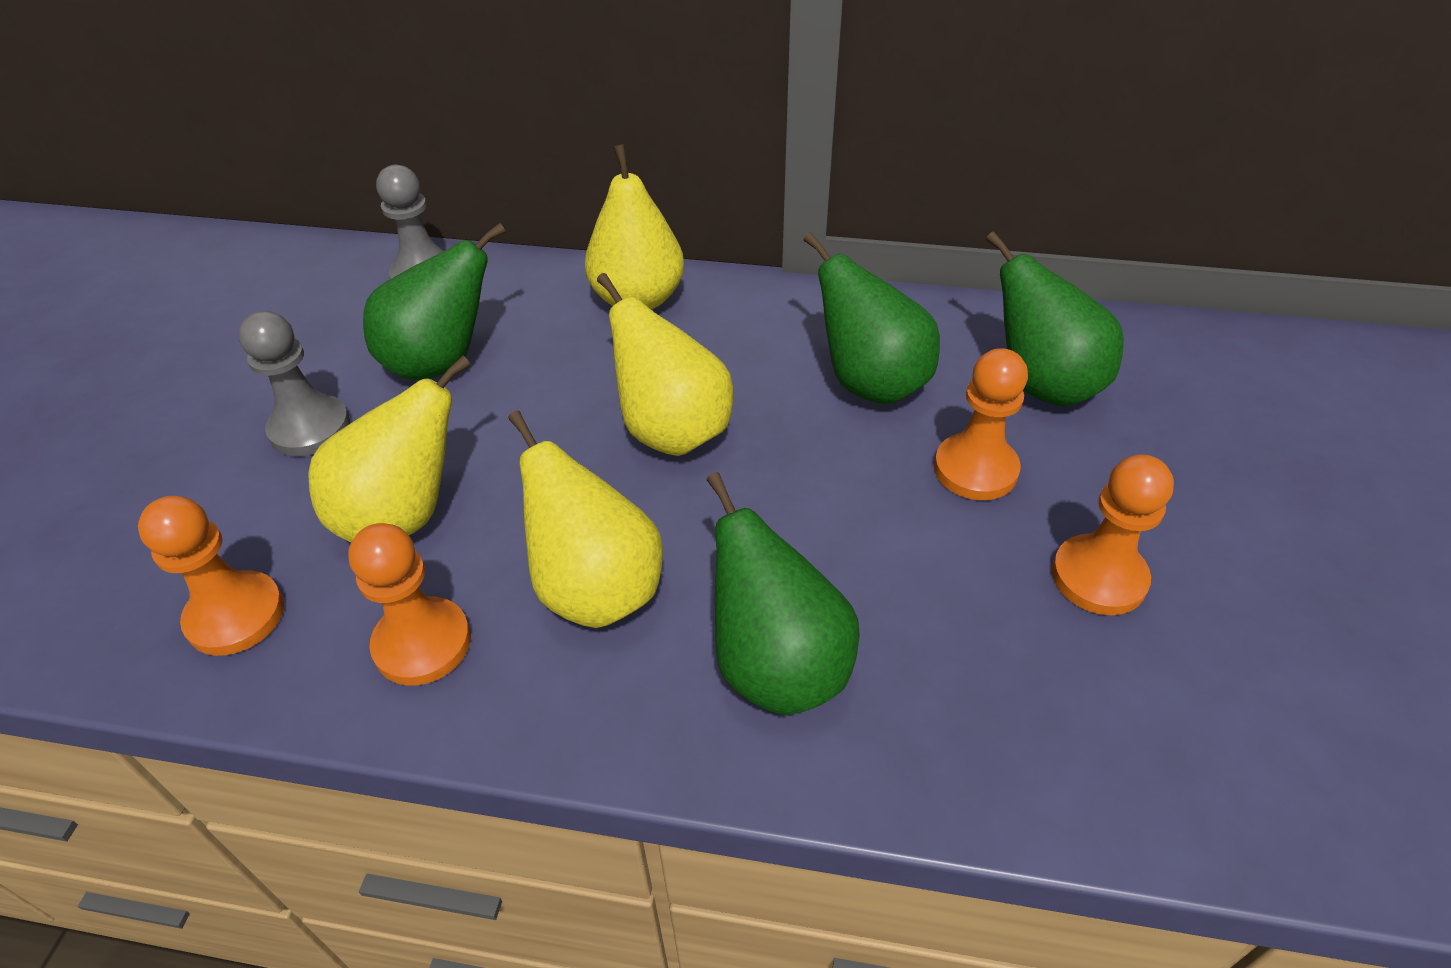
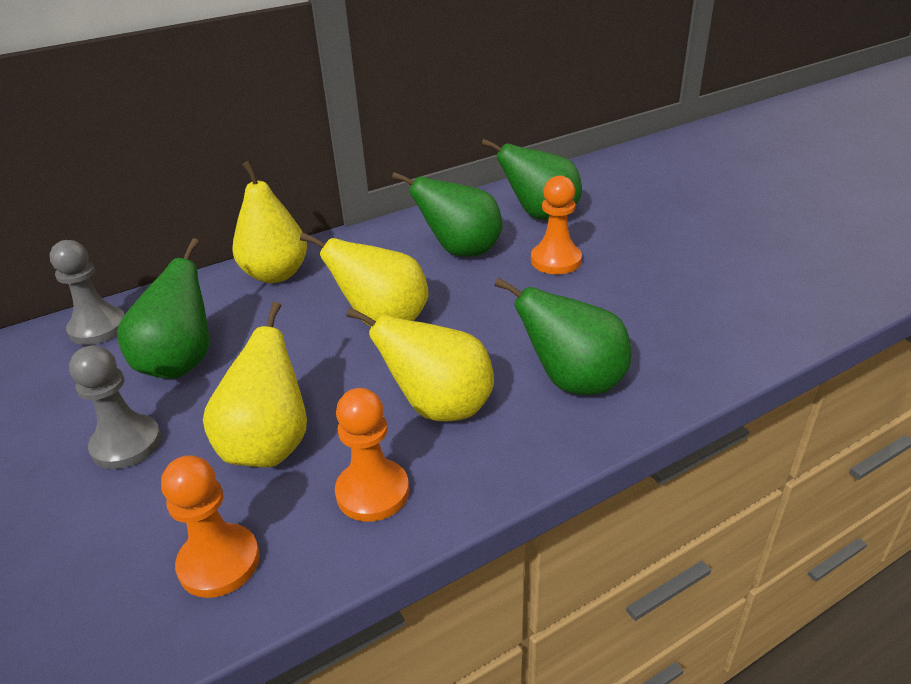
camera: 40 degrees left, 10 degrees down
orange pawn [1052,454,1174,615] -> none

